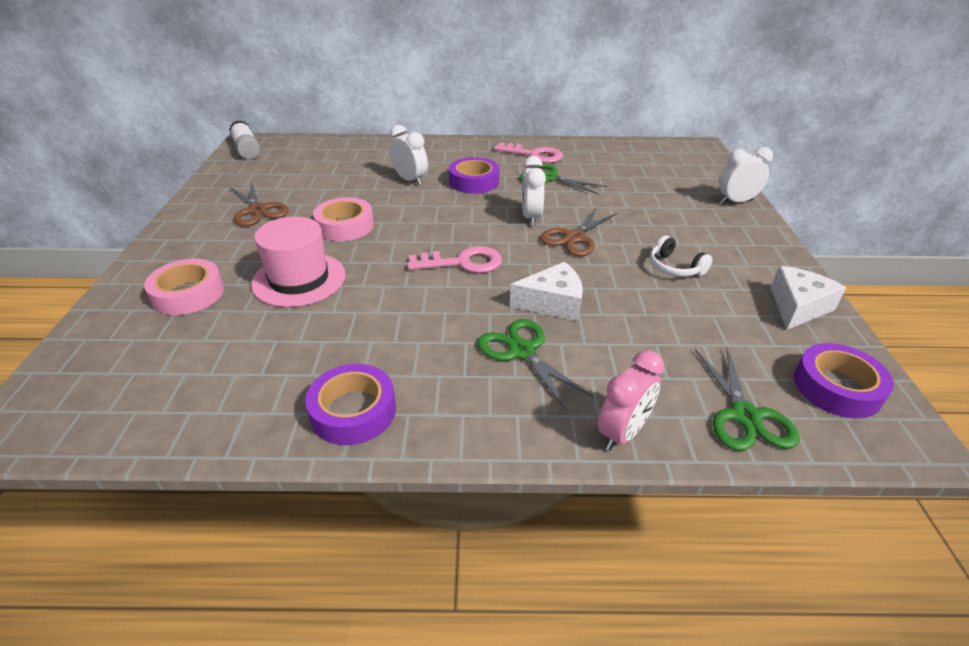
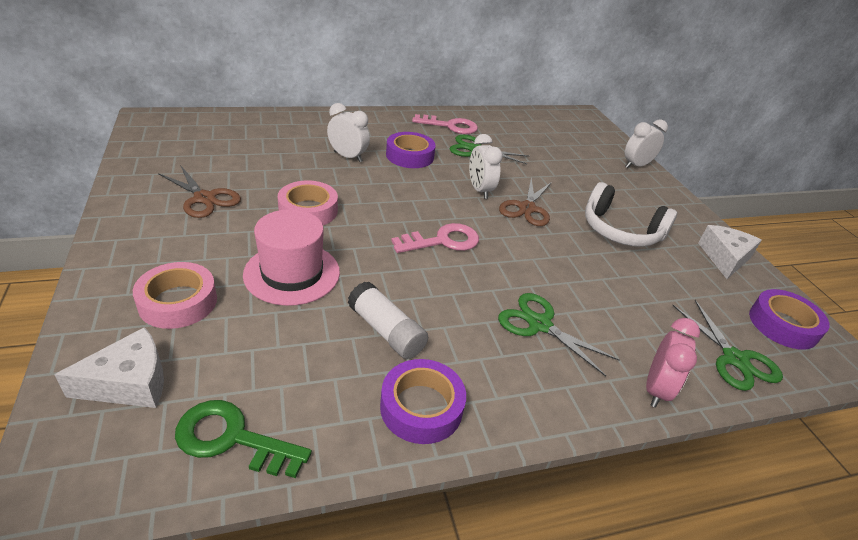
camera: 20 degrees left, 0 degrees up
white glue stick [229,120,260,159] -> white glue stick moved to [348,282,428,359]
white cheese [510,262,583,321] -> white cheese moved to [54,327,164,408]
white headphones [650,236,712,277] -> white headphones [585,182,677,247], size x1.75
none -> green key [175,400,312,478]

